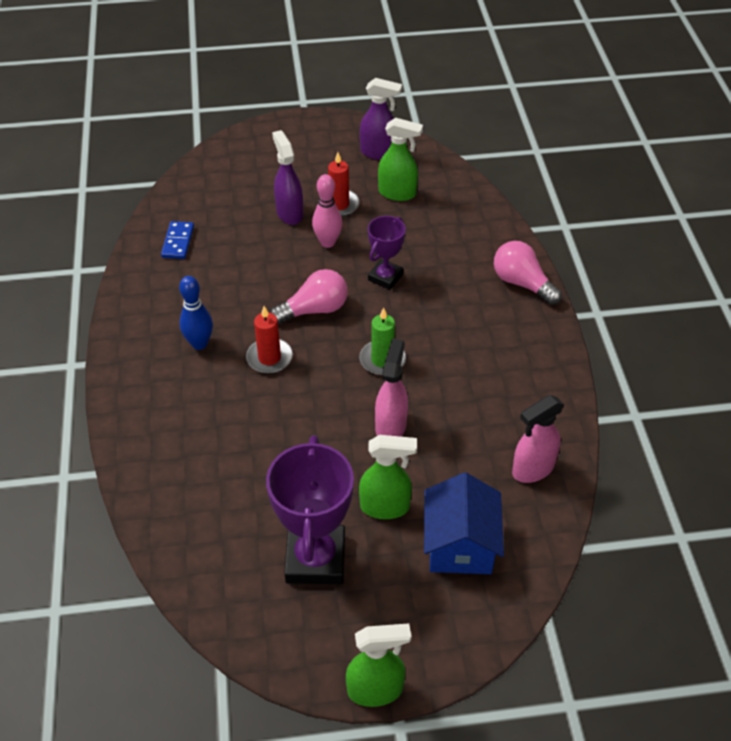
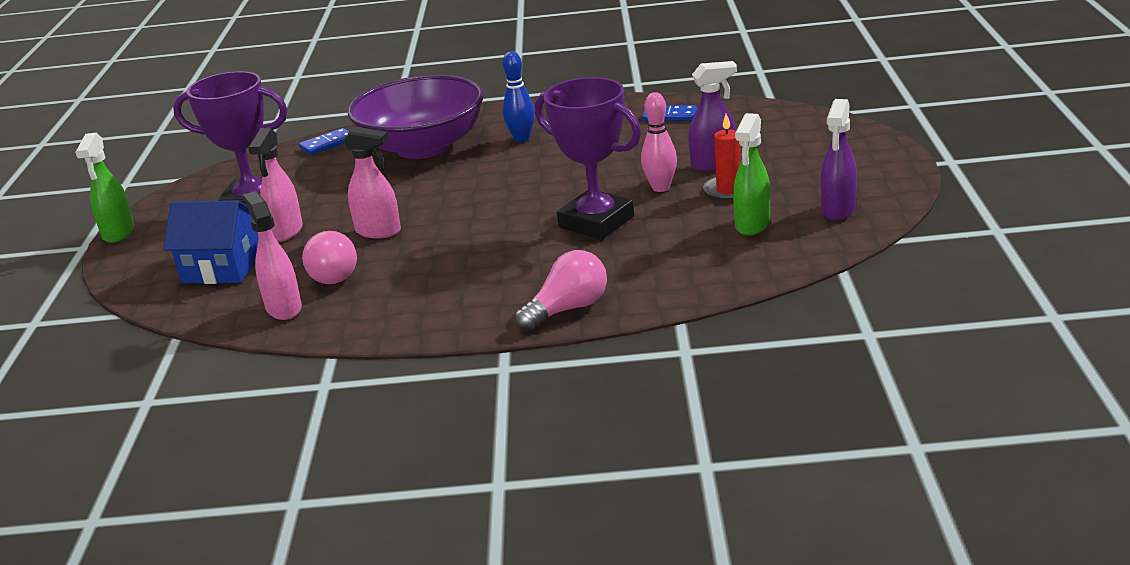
camera: 100 degrees right, 20 degrees down
red candle [246,306,293,374] -> none
pink light bulb [270,269,348,324] -> pink light bulb moved to [302,231,357,284]
green candle [359,307,406,376] -> none
green spray bottle [359,435,417,519] -> pink spray bottle [248,128,303,242]
purple trophy [368,216,406,290] -> purple trophy [535,77,641,239], size x1.75
none -> blue domino [299,128,350,155]
none -> purple bowl [348,75,484,159]

